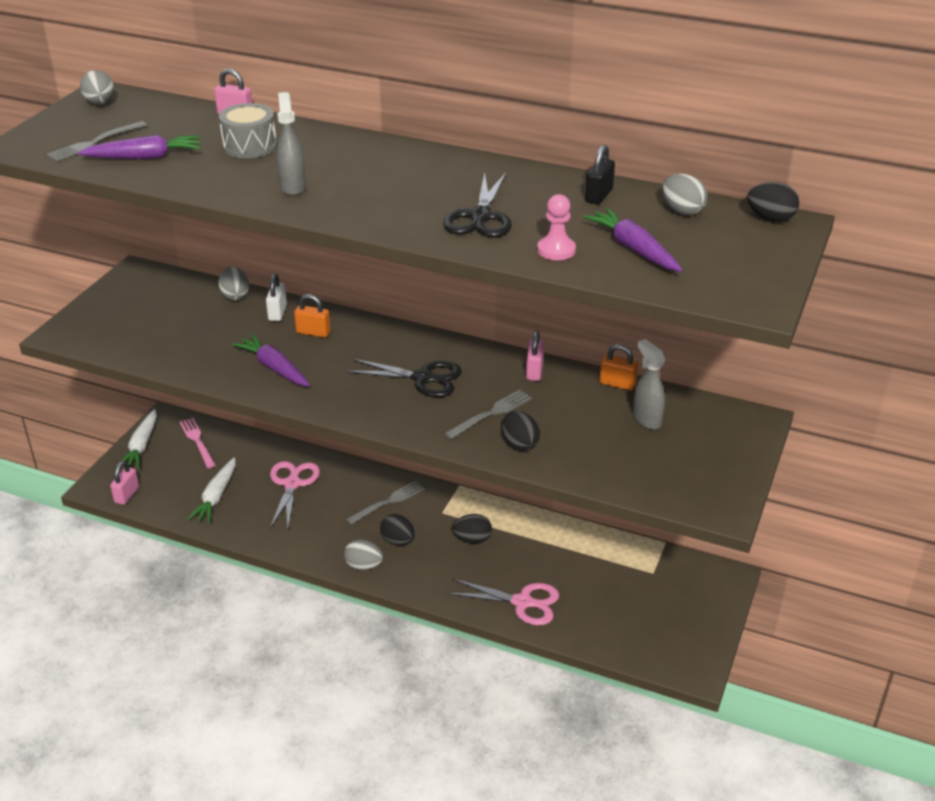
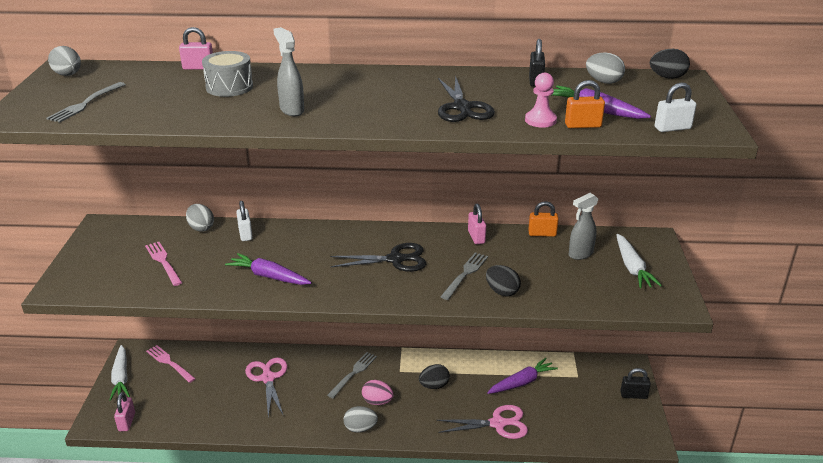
camera: 20 degrees left, 5 degrees down
purple carrot [77,135,201,159] -> purple carrot moved to [487,358,558,394]
white carrot [188,457,235,523] -> white carrot moved to [616,234,662,288]
orange padlock [294,294,331,338] -> orange padlock moved to [565,80,605,128]
black egg [380,514,415,546] -> pink egg [362,380,394,405]
grey spray bottle [633,339,665,430] -> grey spray bottle turned 75 degrees counterclockwise [569,193,599,260]
none -> pink fork [145,242,182,286]
none -> black padlock [620,368,651,399]
none -> white padlock [655,82,696,132]

